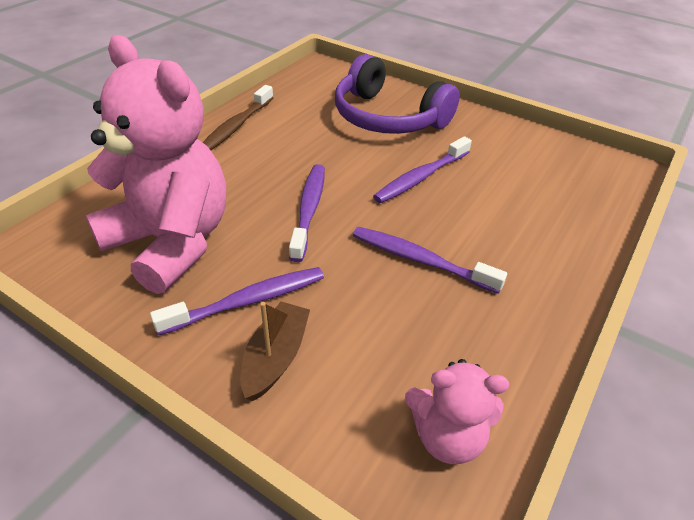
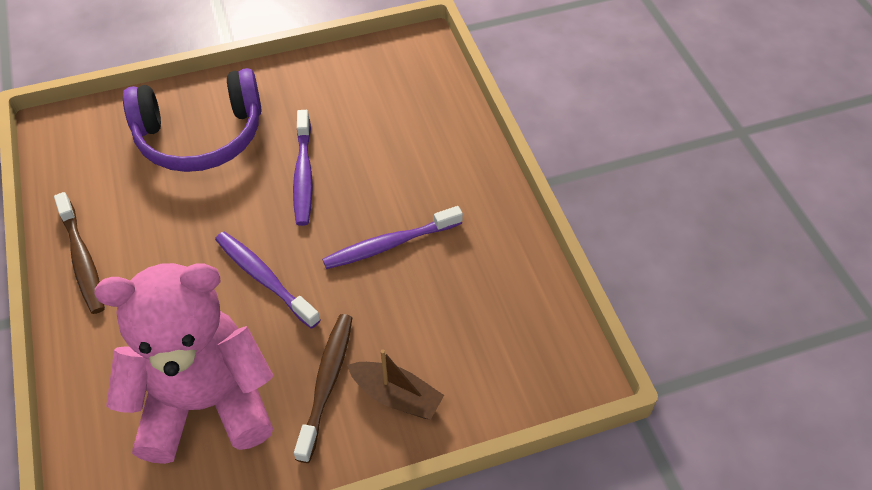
camera: 50 degrees left, 10 degrees up
purple toothbrush [150,267,324,335] -> brown toothbrush [294,314,352,463]
brown boat [240,302,310,401] -> brown boat turned 150 degrees clockwise [347,349,444,420]
pink teddy bear [405,359,509,464] -> none

